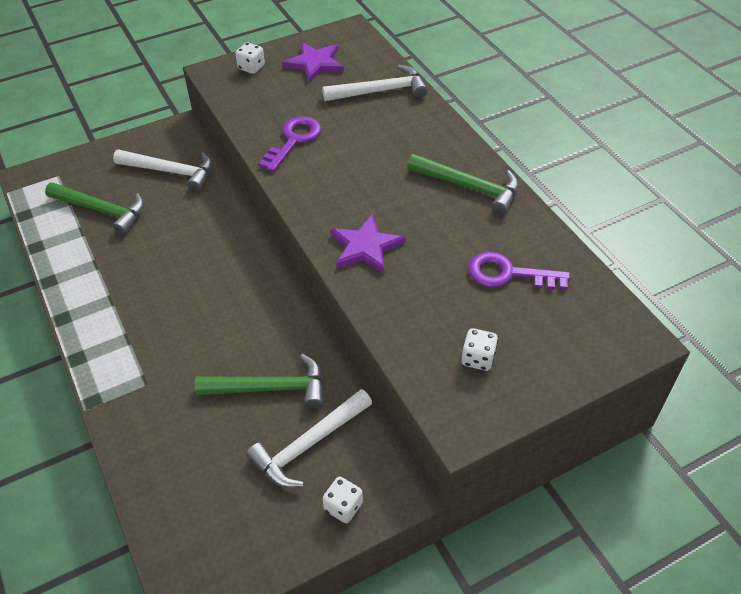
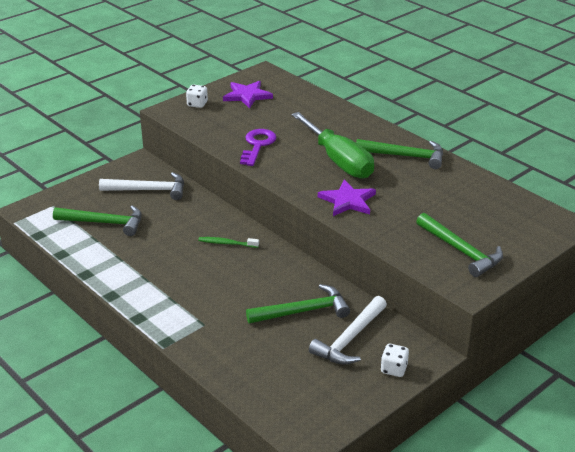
camera: 15 degrees left, 15 degrees down
white hammer [322,65,428,101] -> none
white dice [462,328,498,371] -> green hammer [416,213,503,277]
purple key [468,252,570,290] -> none
none -> green toothbrush [198,237,259,248]
none -> green screwdriver [291,112,374,179]

